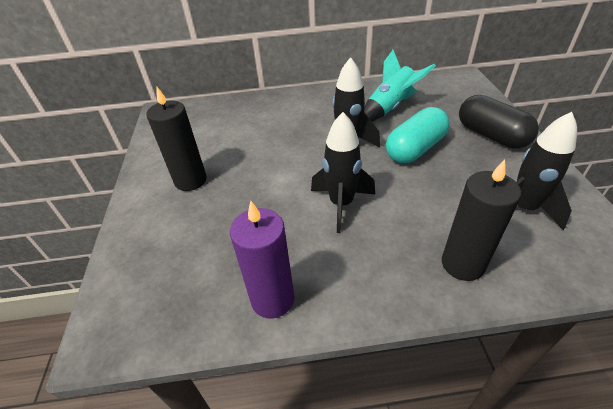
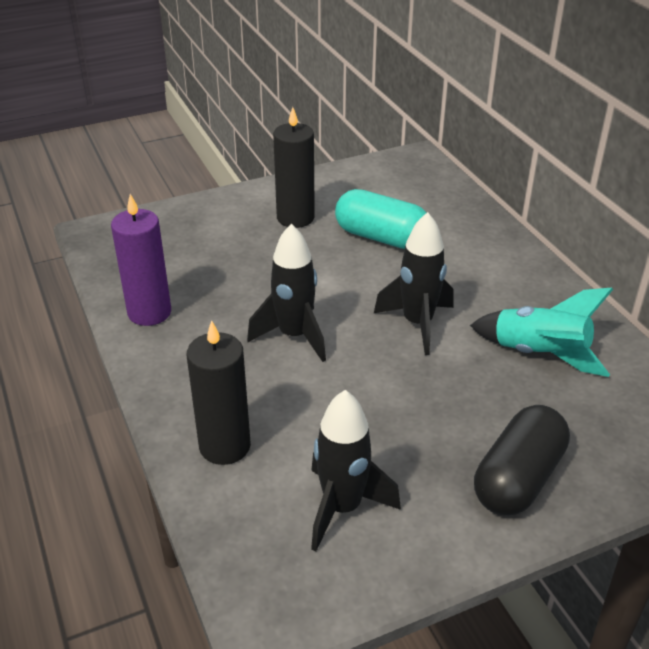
camera: 70 degrees right, 5 degrees down
turquoise capsule [386,107,449,163] -> turquoise capsule moved to [335,189,426,249]

